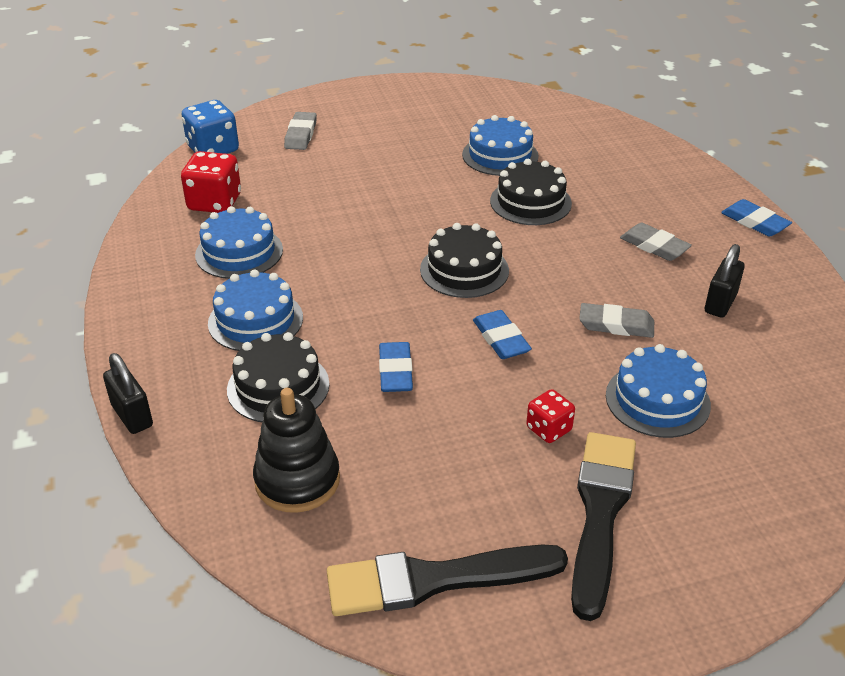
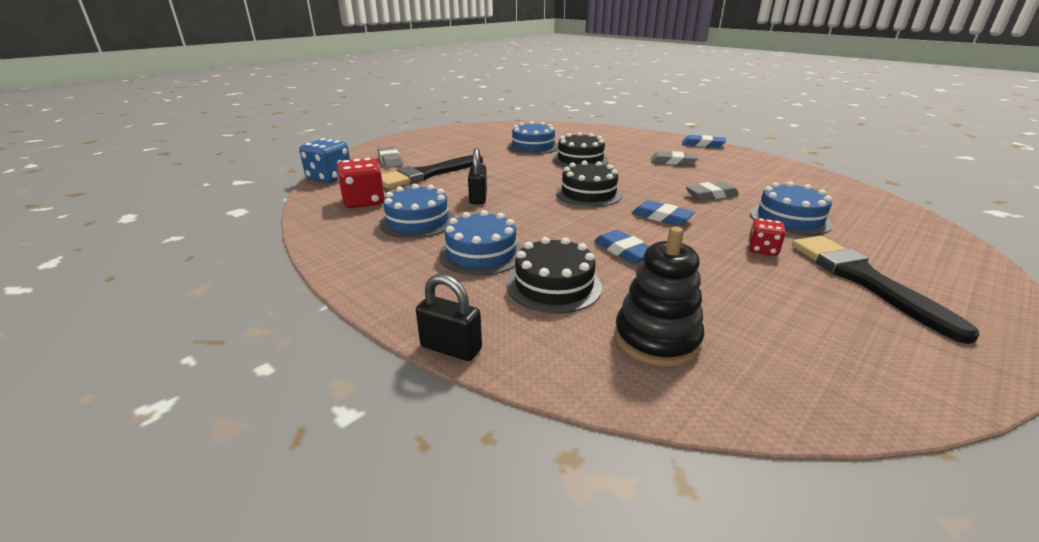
camera: 30 degrees left, 10 degrees down
black brush [327,544,568,616] -> black brush moved to [382,155,483,189]
black padlock [705,244,745,318] -> black padlock moved to [468,148,487,204]

